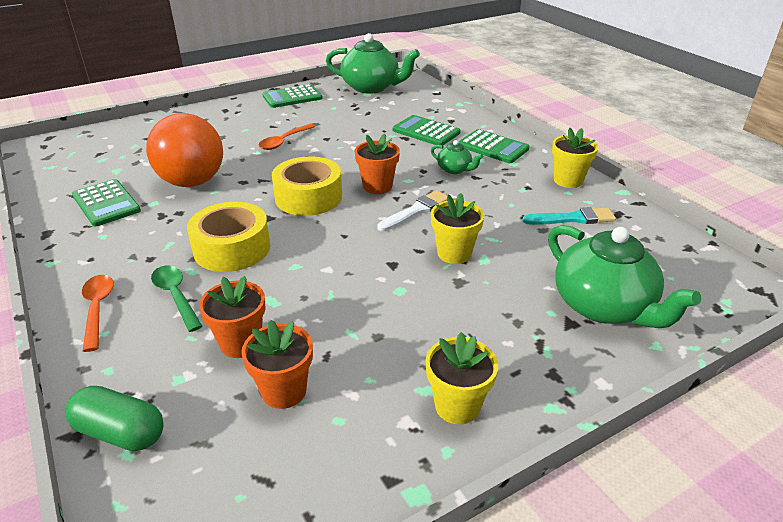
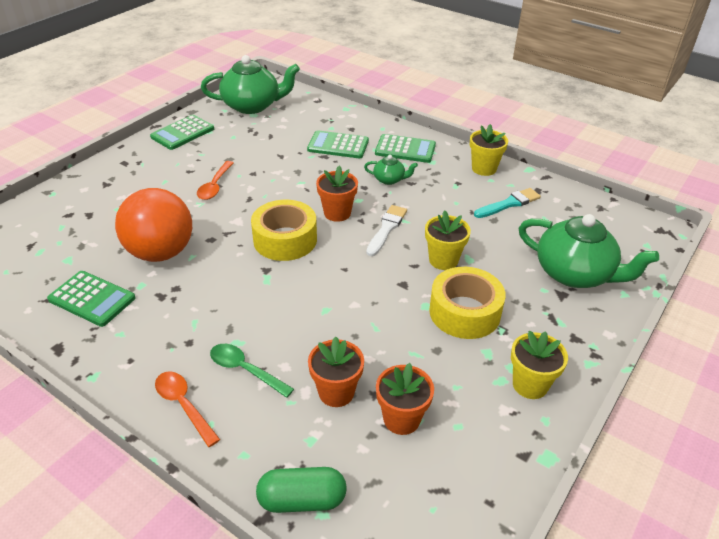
camera: 25 degrees left, 5 degrees up
yellow tape [187,202,270,272] -> yellow tape moved to [429,267,506,339]

